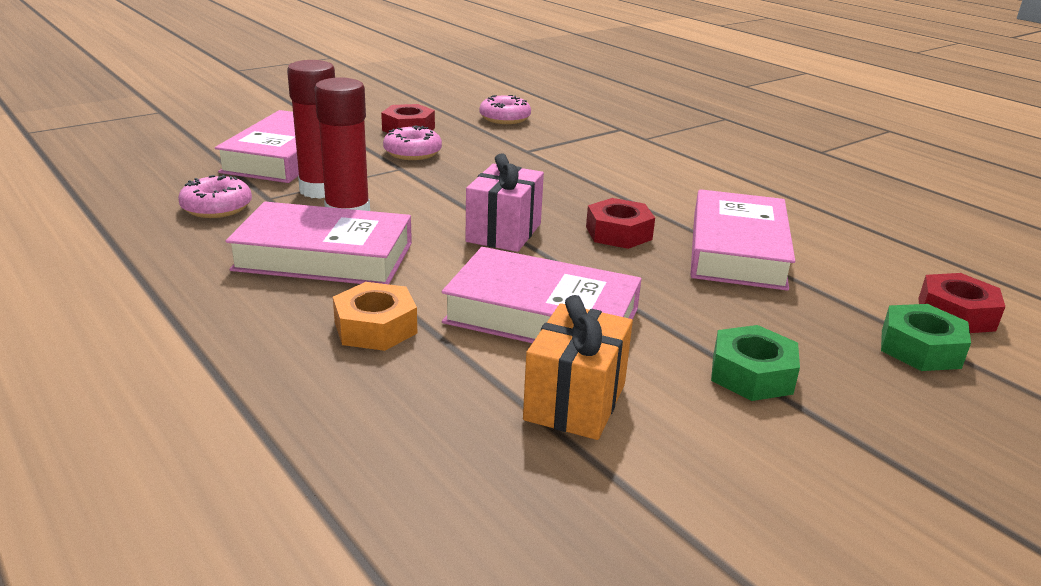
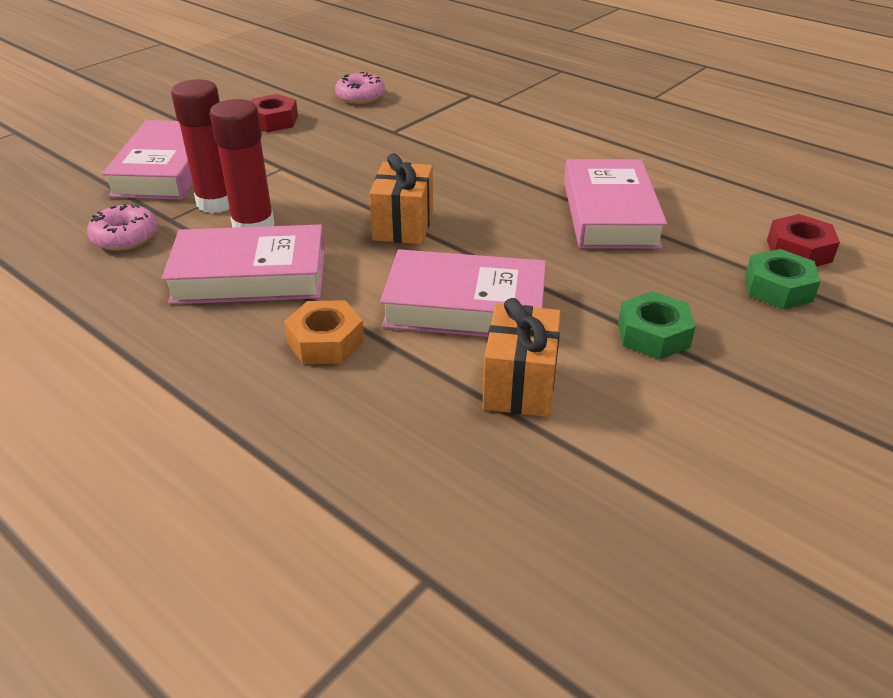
camera: 10 degrees left, 10 degrees up
pink donut [383,125,442,160] -> none
pink gift [466,153,544,252] -> orange gift [369,153,433,244]
red nut [586,198,655,249] -> none

